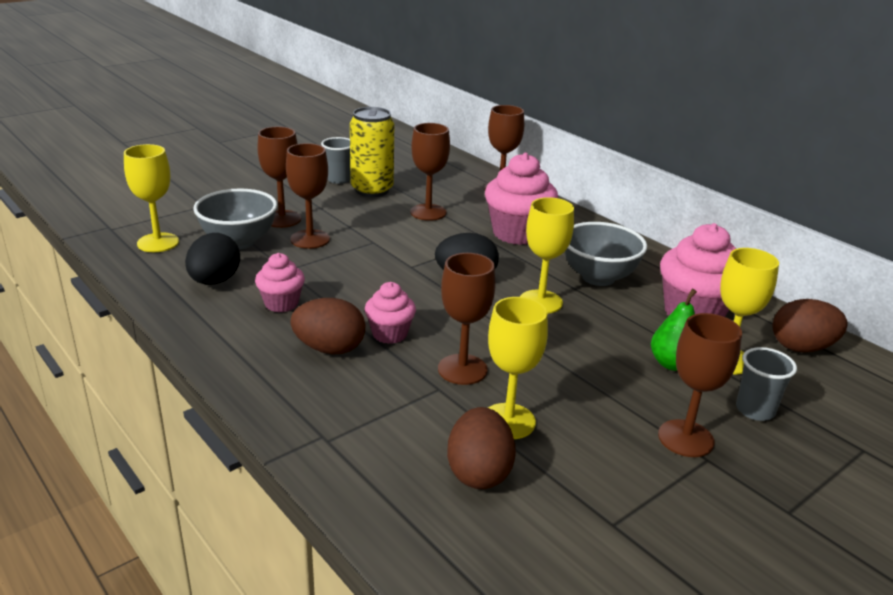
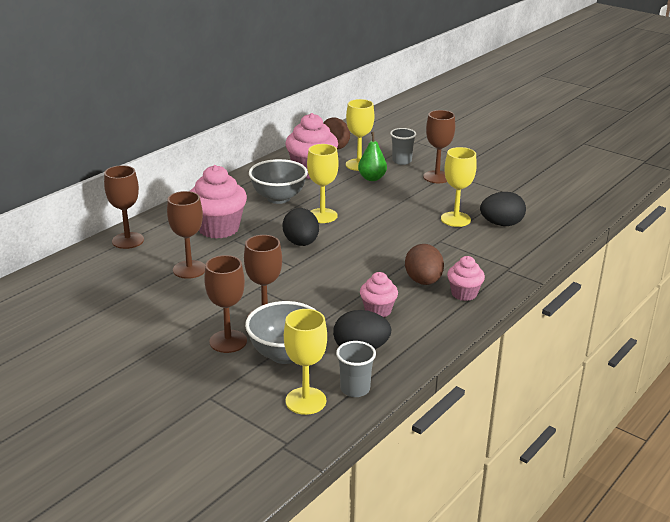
camera: 100 degrees left, 0 degrees up
grey cup [321,137,351,184] -> grey cup moved to [336,341,376,397]
yellow can [350,107,394,197] -> none
pink cupcake [365,282,416,344] -> pink cupcake moved to [447,256,485,301]
brown goblet [438,253,496,385] -> none
brown egg [447,407,516,489] -> black egg [480,192,526,226]

